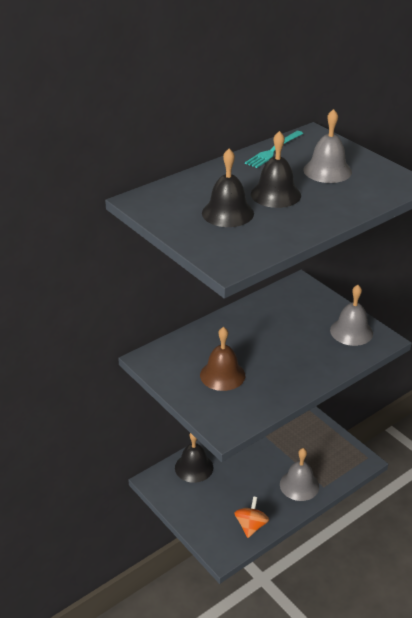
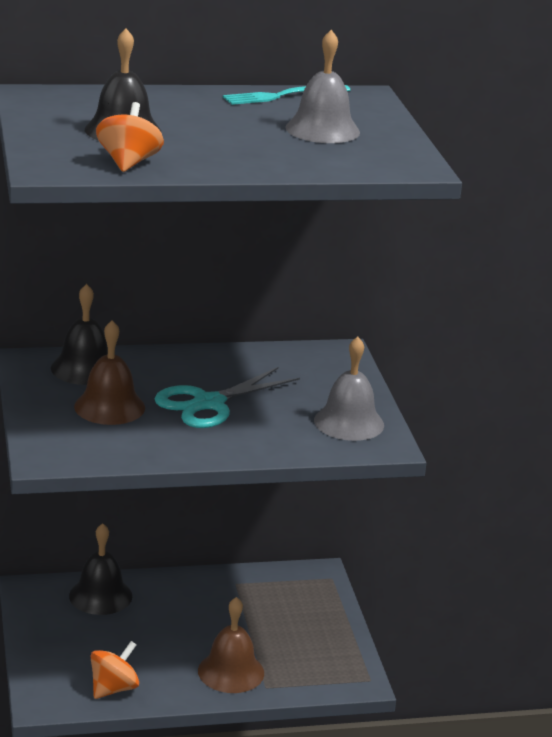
camera: 25 degrees right, 10 degrees down
black bell [251,131,301,208] -> black bell moved to [51,284,108,385]
grey bell [280,448,319,501] -> brown bell [198,597,264,693]
none -> orange spinning top [96,102,164,172]
none -> turquoise scissors [154,367,300,428]

